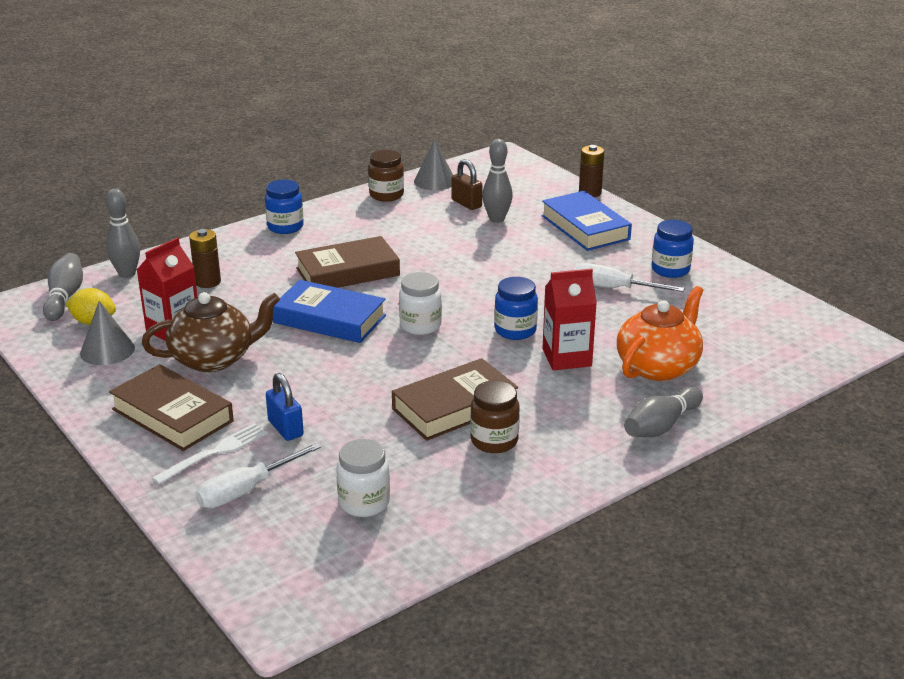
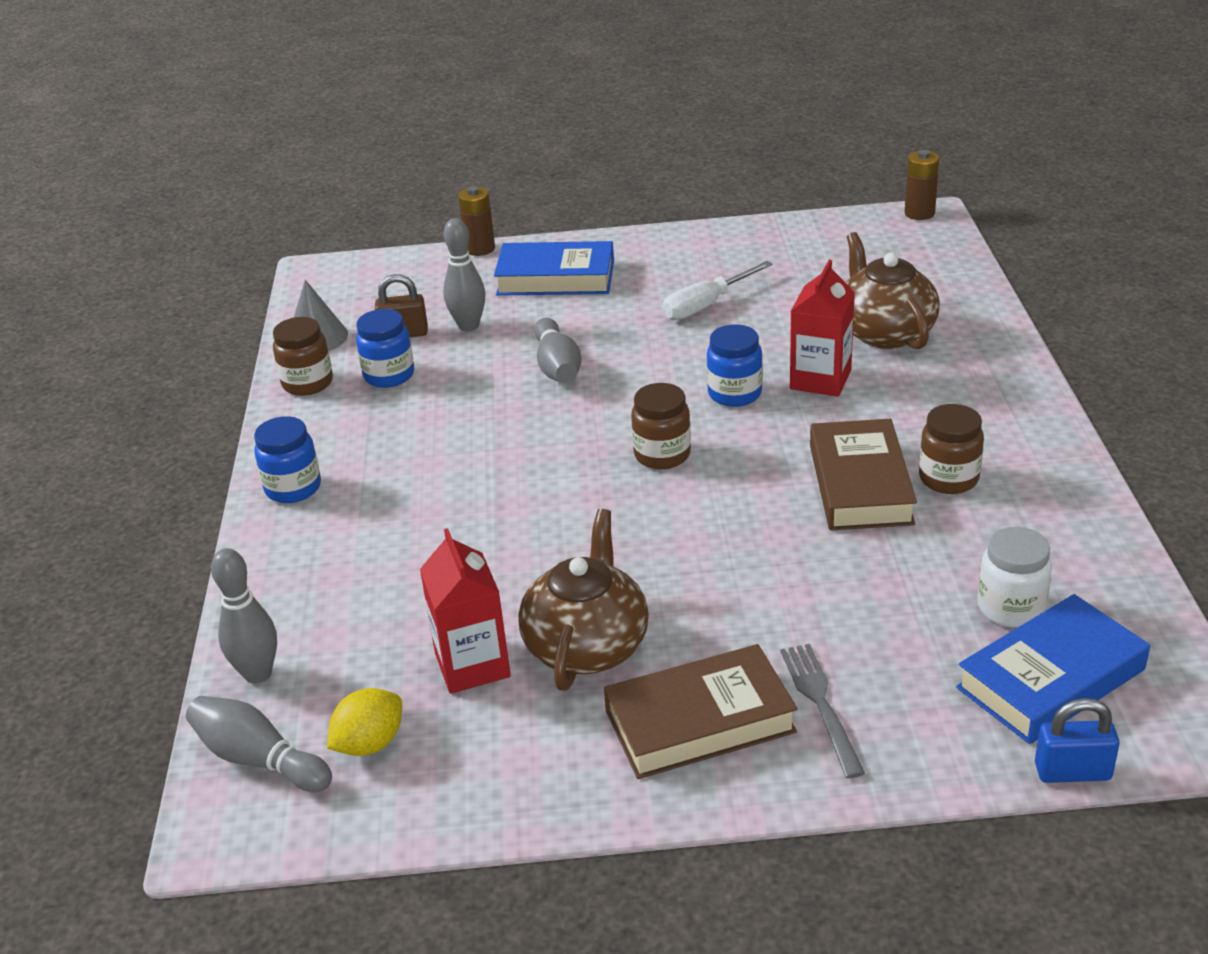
camera: 55 degrees left, 5 degrees up
grey cone [80,301,135,365] -> none
white fork [152,423,268,485] -> grey fork [780,644,865,778]
brown battery [189,229,221,288] -> brown battery moved to [905,150,939,220]
white screwdriver [195,443,321,508] -> none
blue padlock [266,373,304,441] -> blue padlock moved to [1035,698,1120,783]
blue book [273,280,386,343] -> blue book moved to [956,594,1150,744]
brown book [295,236,400,288] -> none
white jar [399,272,442,335] -> brown jar [631,383,691,469]
orange teapot [617,286,703,381] -> brown teapot [846,232,940,349]
grey bowling pin [624,387,703,437] -> grey bowling pin moved to [534,318,581,383]
blue jar [652,220,694,278] -> blue jar moved to [356,309,414,388]

